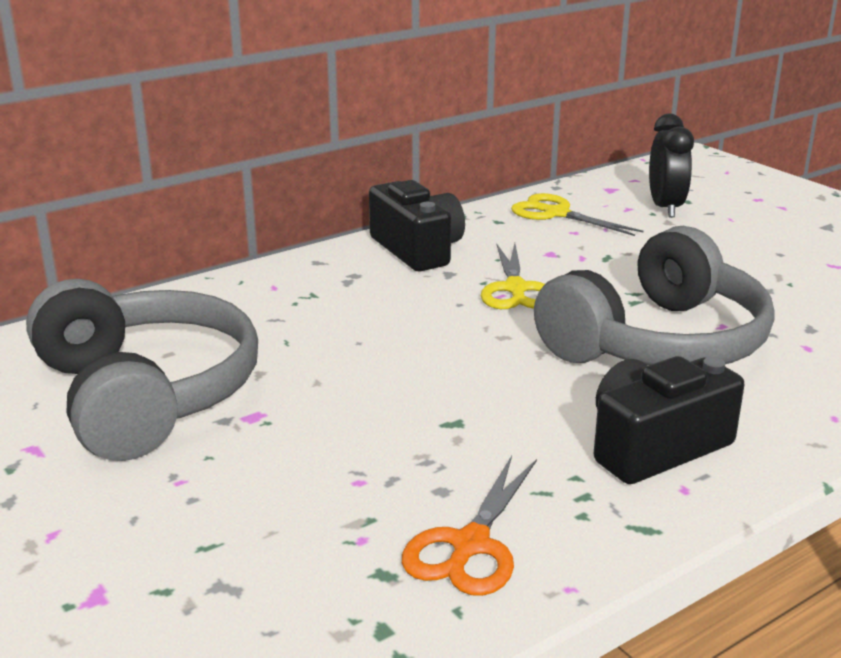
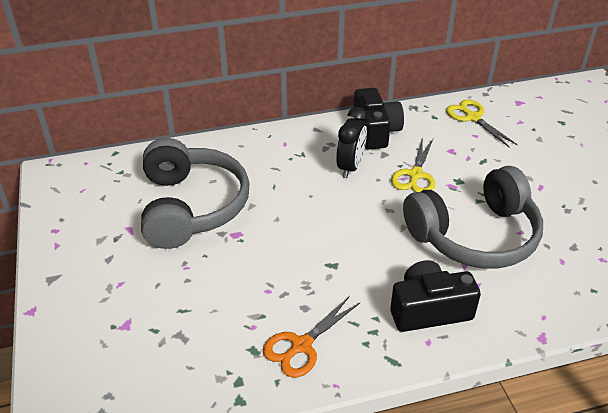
camera: 20 degrees right, 15 degrees up
black clock [649,113,694,218] -> black clock moved to [336,107,367,178]

